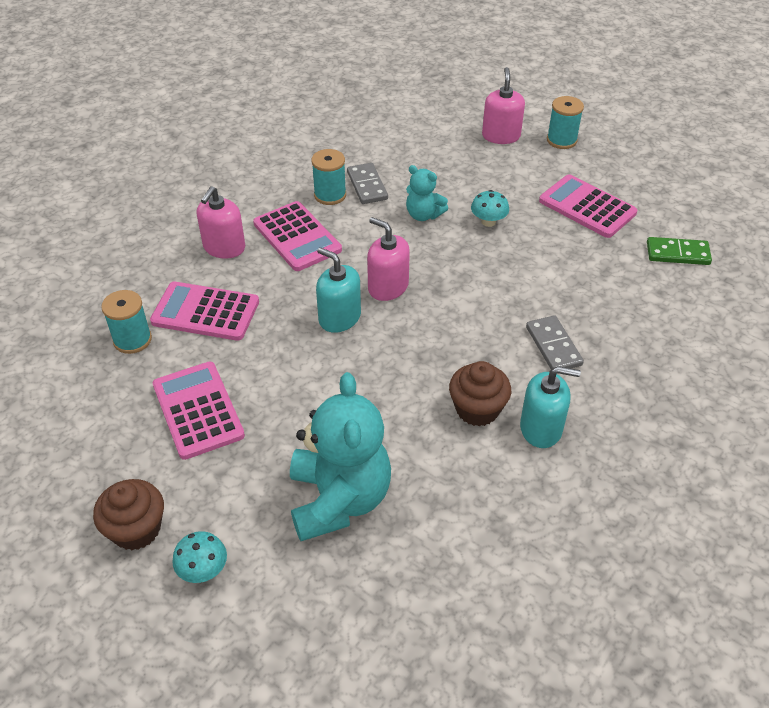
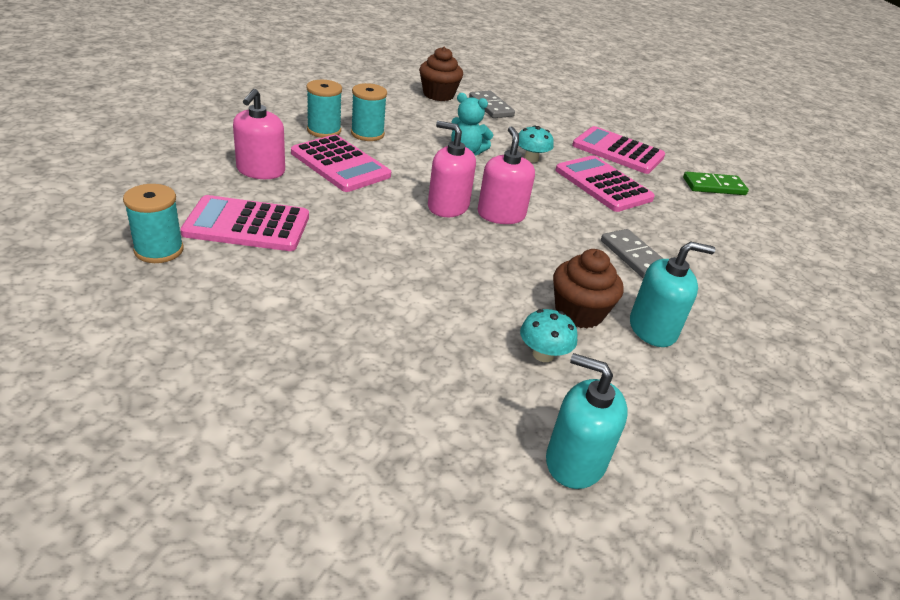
camera: 15 degrees left, 10 degrees down
brown cupcake [93,479,164,550] -> brown cupcake moved to [419,47,463,101]
pink calculator [153,362,245,460] -> pink calculator moved to [556,155,655,212]
turquoise mushroom [172,531,227,583] -> turquoise mushroom moved to [520,309,577,362]
turquoise teddy bear [290,372,391,541] -> none
turquoise soap dispenser [316,247,361,333] -> turquoise soap dispenser moved to [546,353,628,489]
grey domino [347,163,388,204] -> grey domino moved to [469,91,515,118]
pink soap dispenser [482,67,525,144] -> pink soap dispenser moved to [478,126,535,224]
turquoise spool [547,96,584,149] -> turquoise spool moved to [306,80,342,138]

